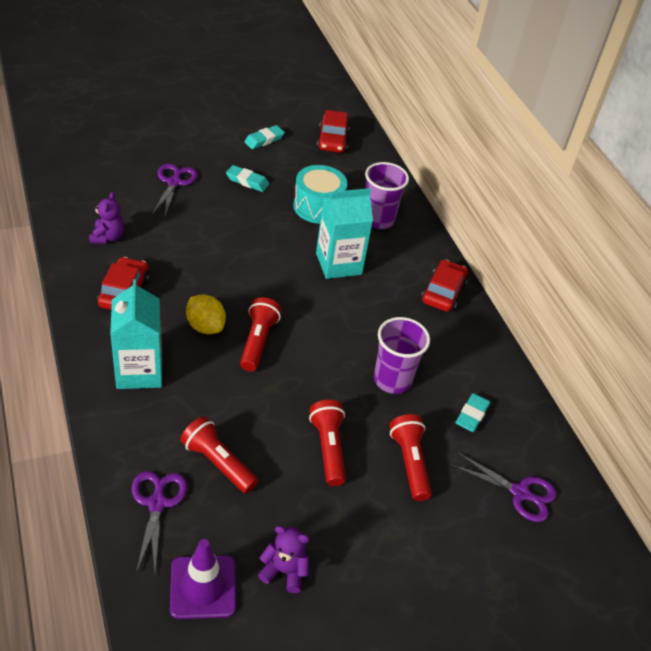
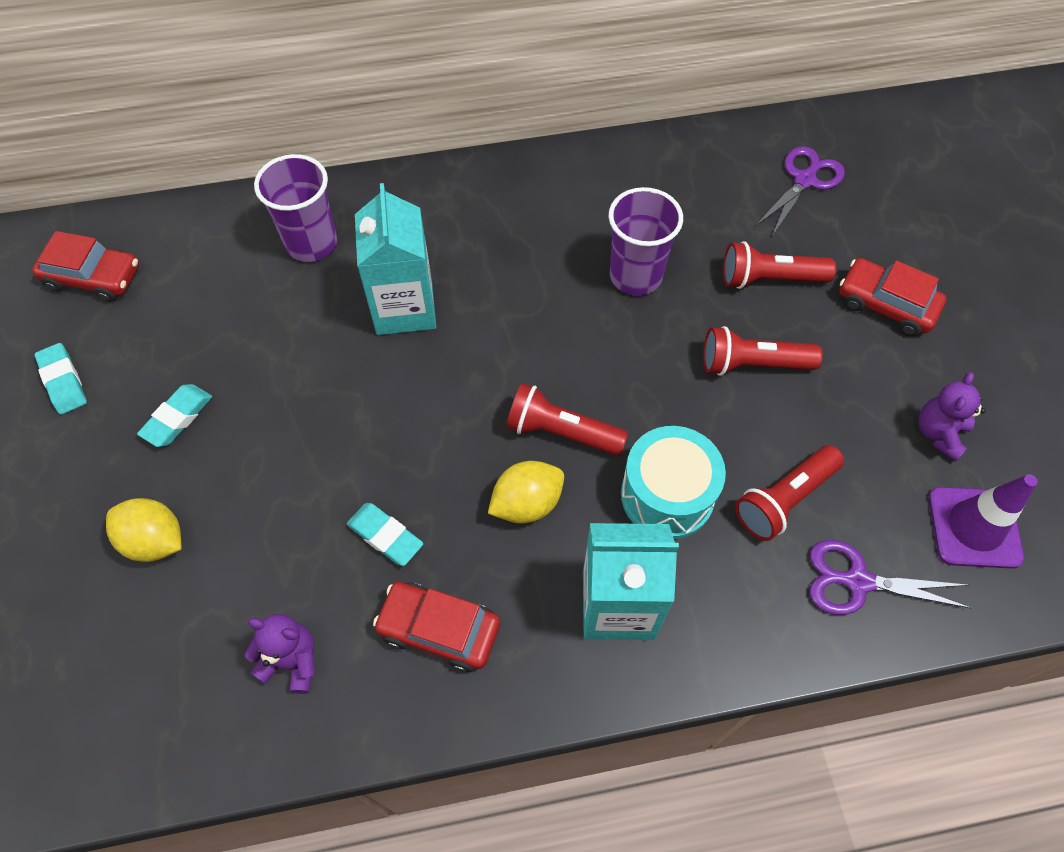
camera: 75 degrees left, 15 degrees up
purple scissors [152,164,198,216] -> yellow lemon [106,498,181,562]
turquoise drum [293,165,347,224] -> turquoise drum moved to [621,426,726,539]
red car [421,260,468,312] -> red car moved to [839,258,947,336]
turquoise eraser [455,393,491,432] -> turquoise eraser moved to [347,503,423,566]

